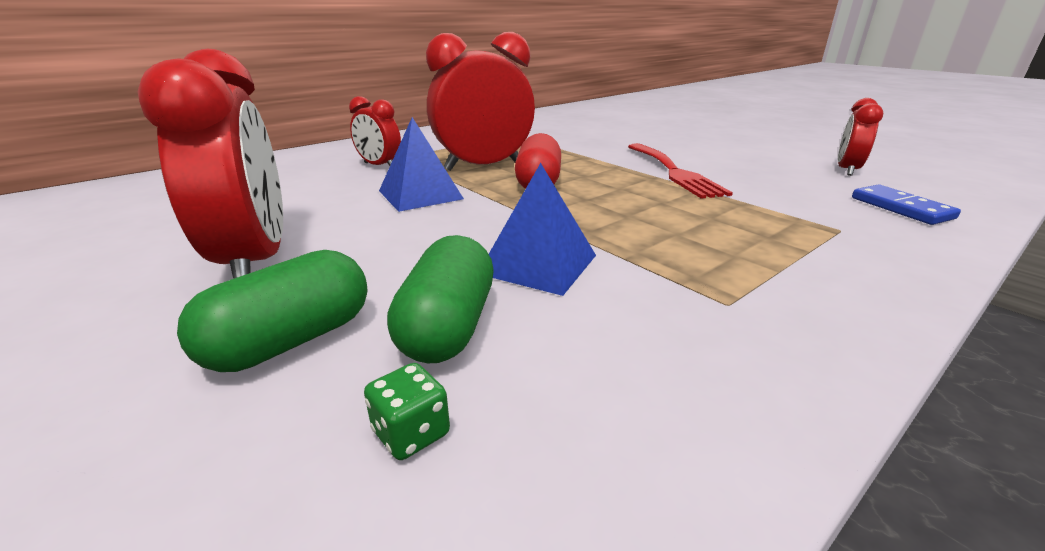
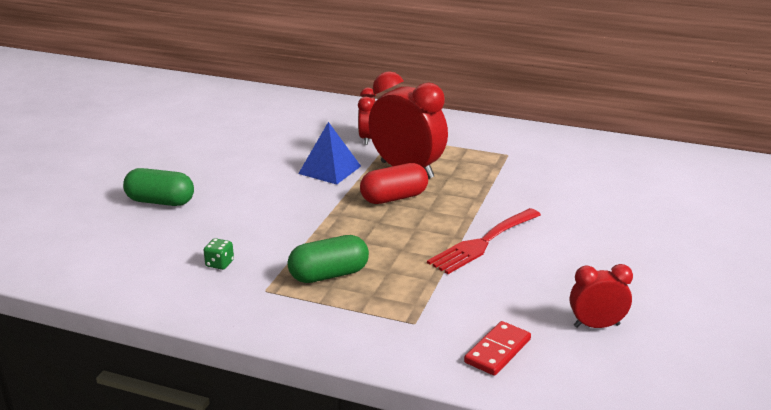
camera: 60 degrees right, 0 degrees up
red clock [138,49,283,279] -> none
green dice [364,363,450,460] -> green dice moved to [204,238,234,270]
green capsule [387,235,494,363] -> green capsule moved to [287,235,369,283]
blue pyramid [489,163,596,296] -> none
blue domino [852,185,961,225] -> red domino [464,321,531,376]

